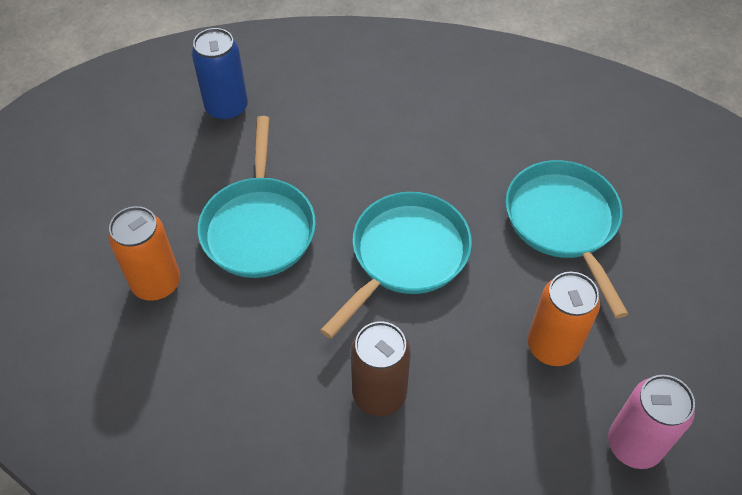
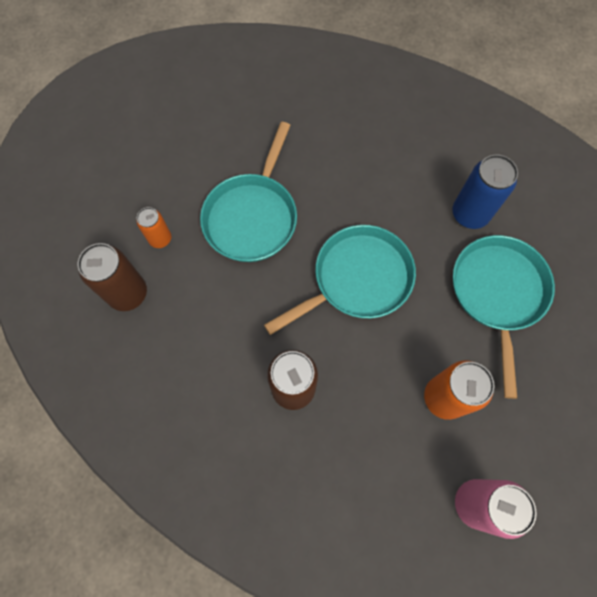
camera: 20 degrees right, 15 degrees up
orange can [108,206,180,301] -> orange can [136,207,171,248], size x0.60
blue can [192,28,248,121] -> blue can moved to [452,155,518,229]
none -> brown can [78,243,147,311]

